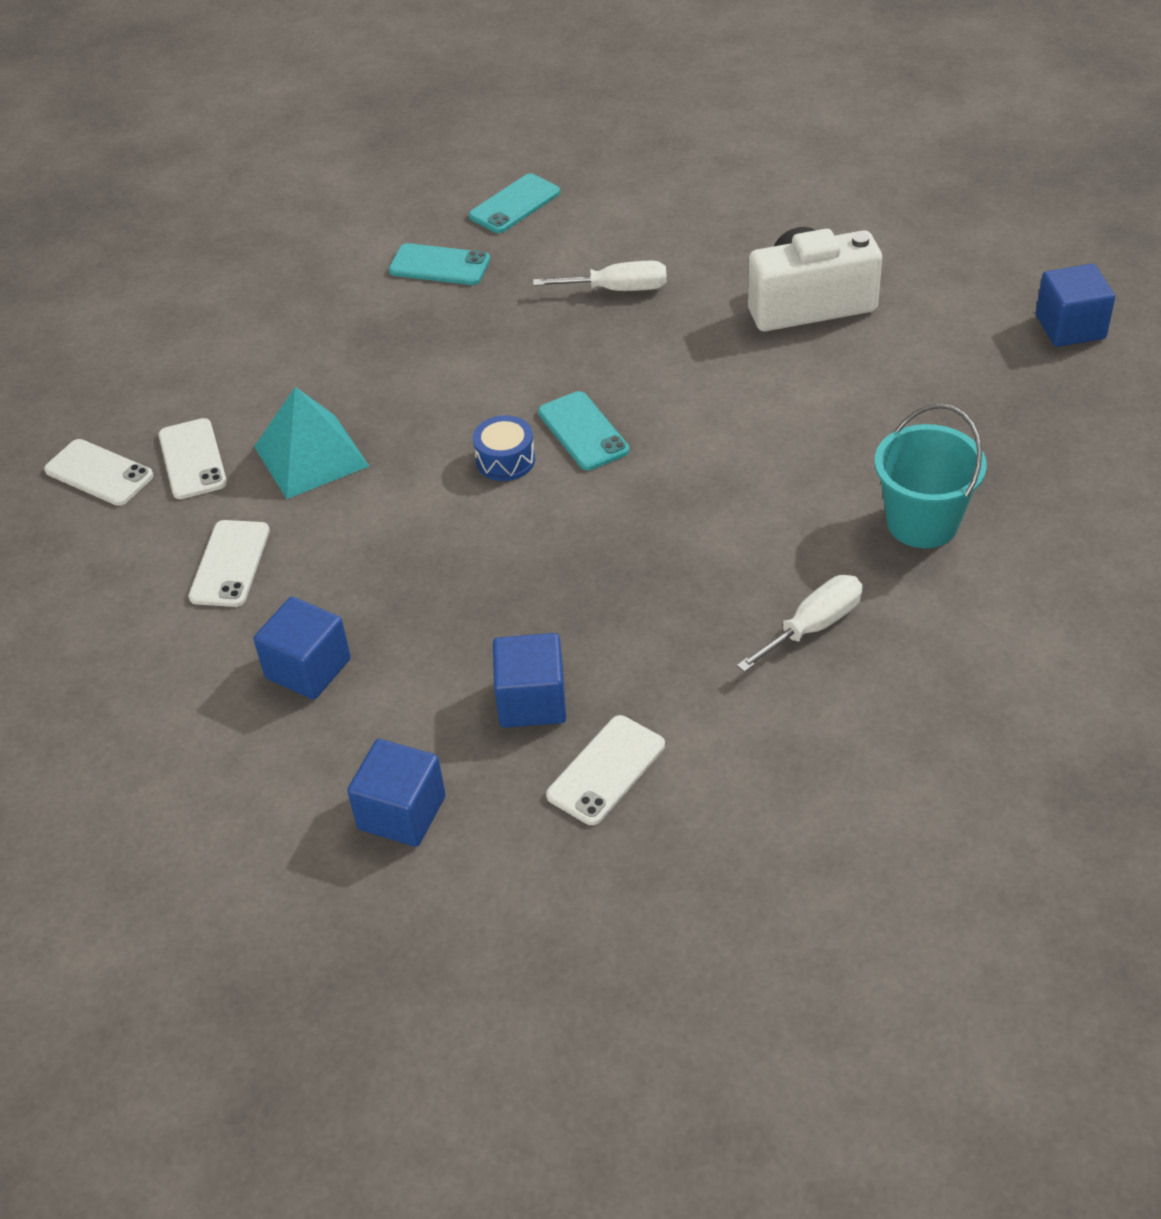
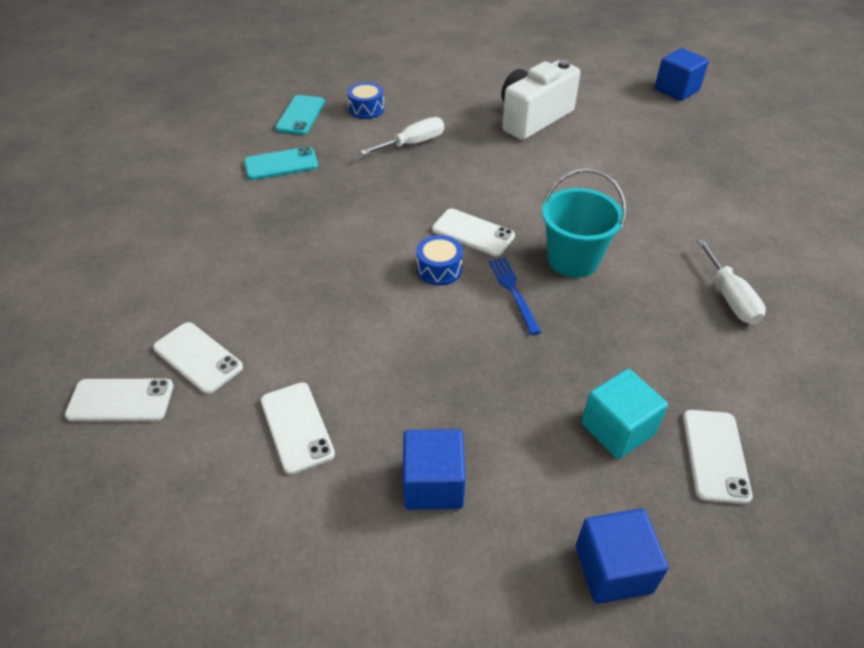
camera: 35 degrees left, 0 degrees up
turquoise pyramid [254,387,369,499] -> none
blue cube [493,633,566,728] -> turquoise cube [581,369,668,459]
turquoise phone [538,391,629,470] -> white phone [432,208,515,256]
white screwdriver [737,575,863,672] -> white screwdriver turned 150 degrees clockwise [697,239,766,325]
turquoise bucket [874,404,987,548] -> turquoise bucket moved to [542,169,626,278]
none -> blue drum [347,82,384,119]
none -> blue fork [489,257,541,335]

